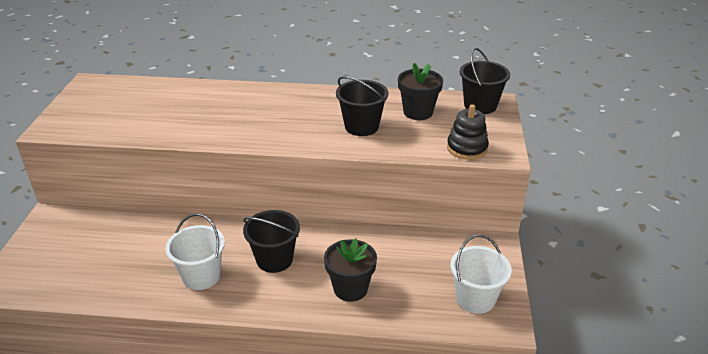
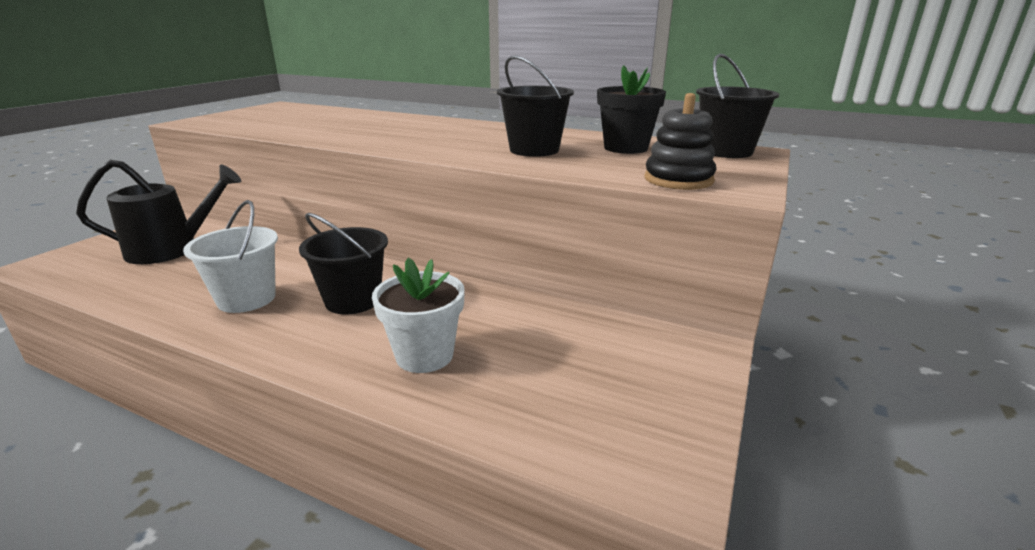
camera: 20 degrees right, 10 degrees down
black flower pot [324,238,377,302] -> white flower pot [372,258,465,373]
white bucket [450,235,512,314] -> none
none -> black watering can [76,160,241,264]

